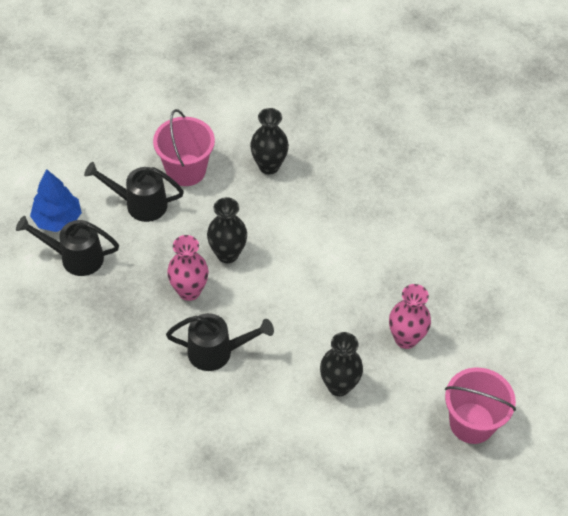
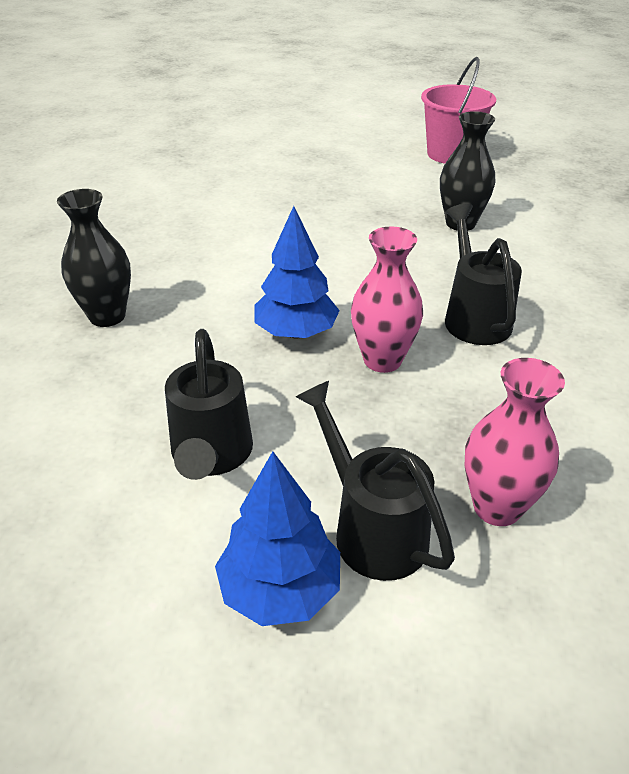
camera: 100 degrees left, 15 degrees down
black watering can [16,216,119,276] -> black watering can turned 150 degrees clockwise [296,381,455,581]
pink bucket [153,109,215,186] -> none
black vase [207,197,247,263] -> blue tree [254,206,340,339]
pink vase [389,284,431,349] -> pink vase moved to [465,358,565,526]

